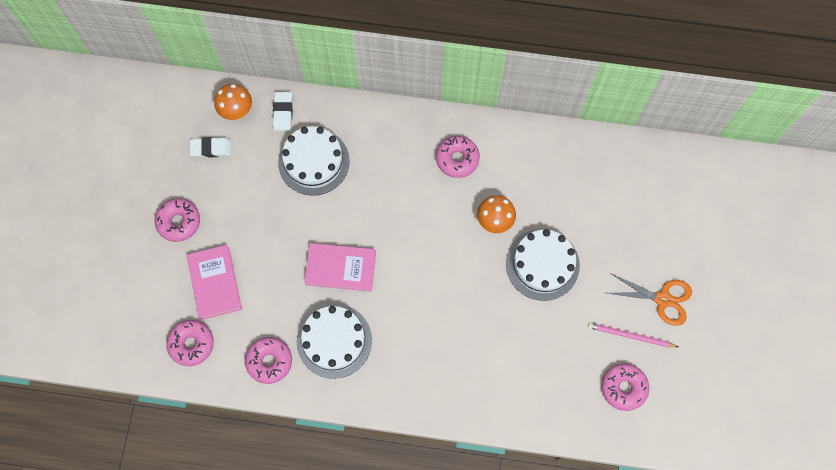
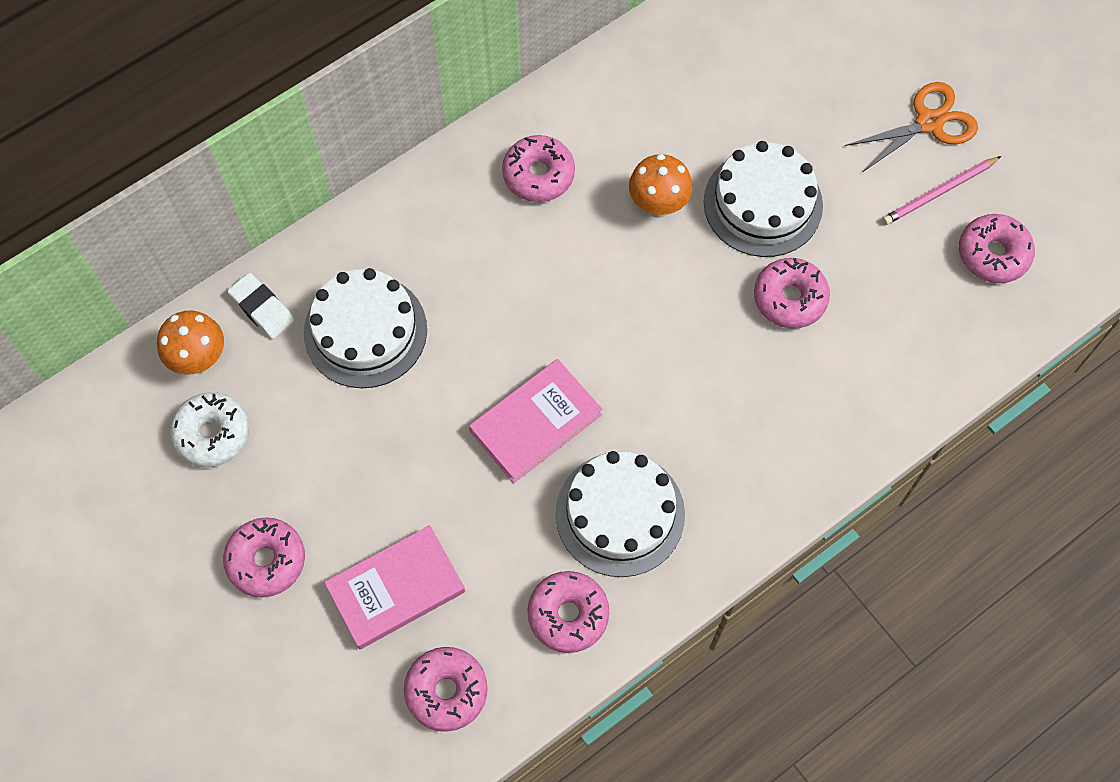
camera: 45 degrees left, 5 degrees down
pink book [187,245,242,320] -> pink book turned 60 degrees counterclockwise [324,525,465,649]
white eraser [190,137,231,158] -> white donut [170,392,249,467]
none -> pink donut [754,258,830,329]

